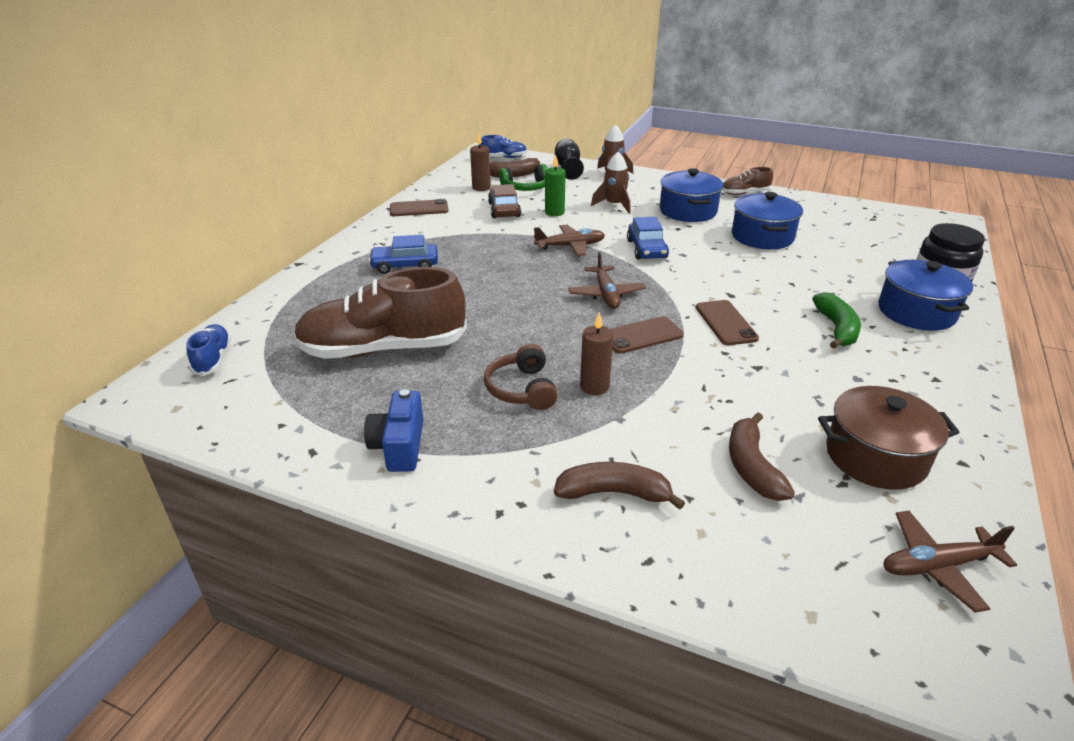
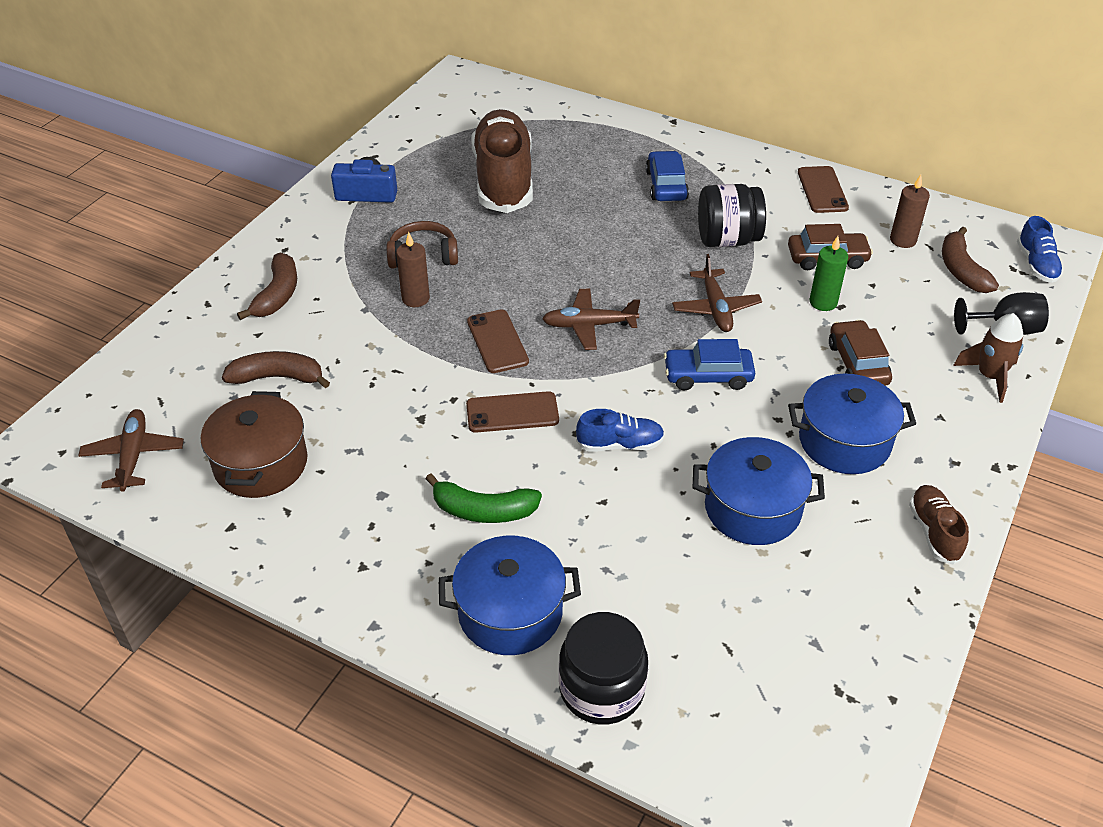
camera: 95 degrees right, 10 degrees up
blue shoe [186,324,231,376] -> blue shoe moved to [576,409,665,452]
green headphones [499,164,547,191] -> none
brown rocket [591,152,630,214] -> brown car [829,320,892,386]
none -> black jar [698,184,766,247]

